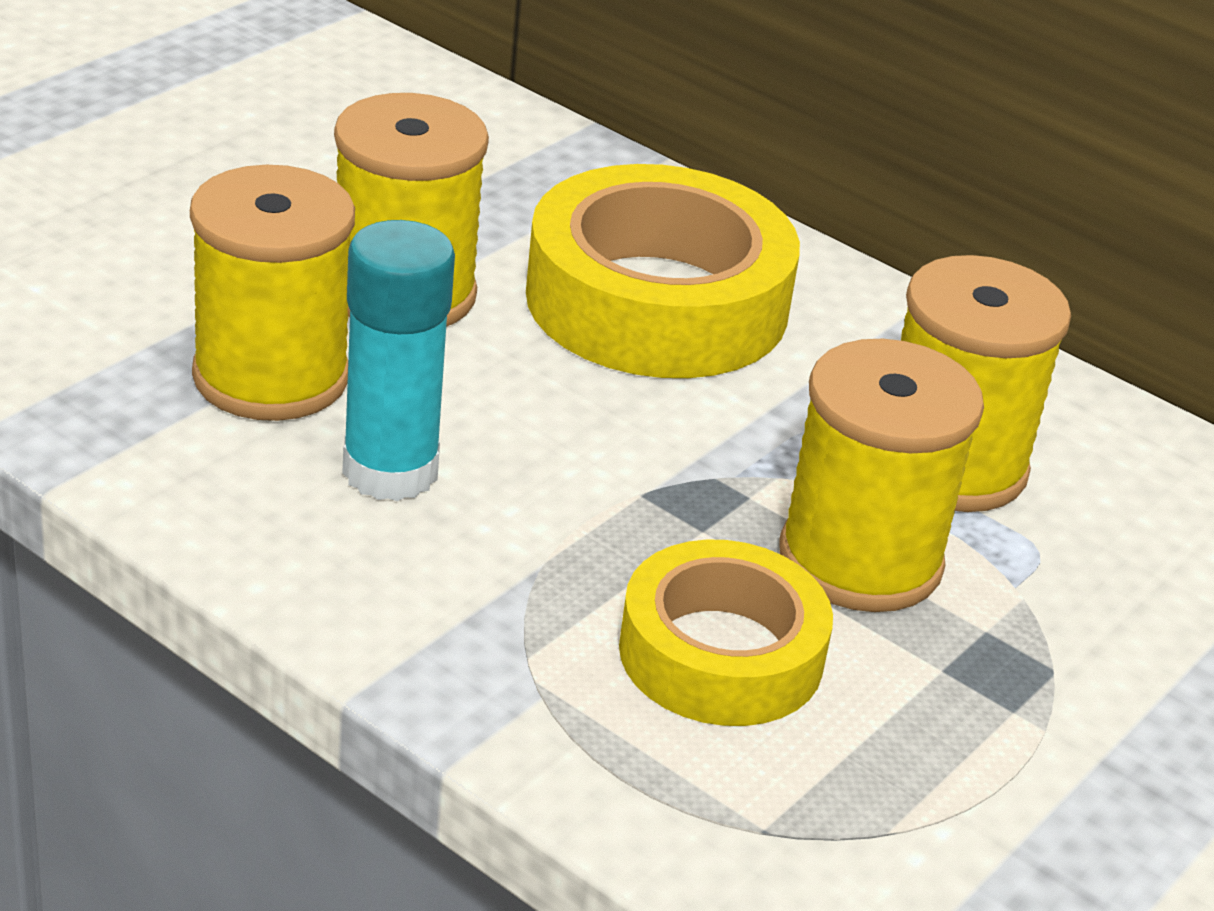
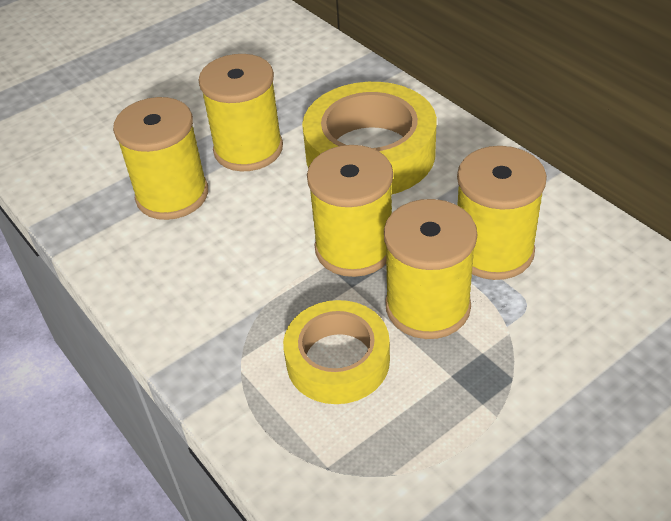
camera: 20 degrees right, 10 degrees up
turquoise glue stick [342,220,455,501] -> none
none -> yellow spool [307,145,393,277]

